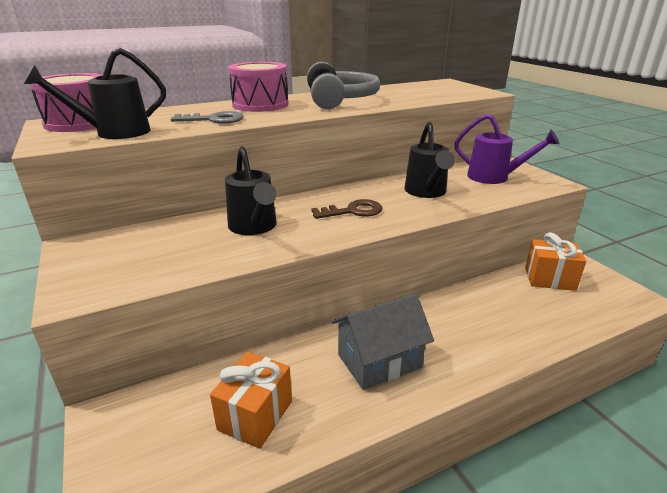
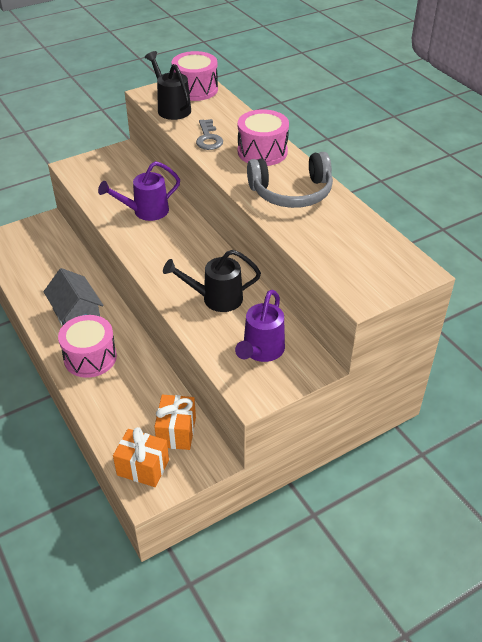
camera: 85 degrees right, 15 degrees up
orange gift [210,352,292,449] -> orange gift moved to [113,427,169,487]
black watering can [225,146,277,235] -> purple watering can [98,161,180,221]
brown key [311,199,383,219] -> none
none -> pink drum [58,315,117,378]

